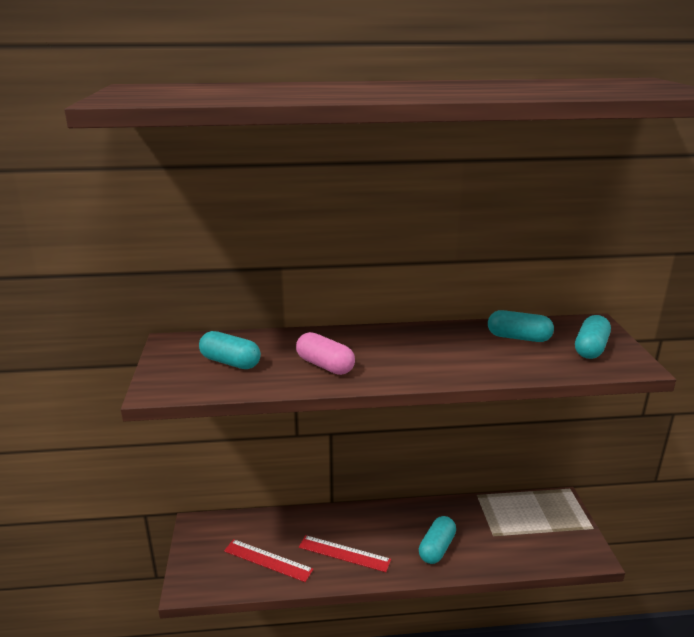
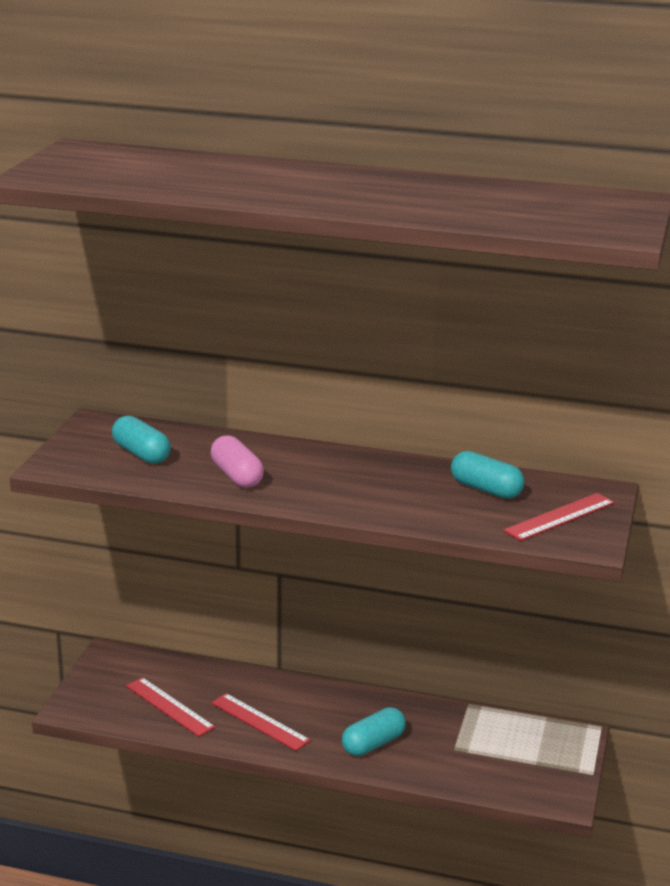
camera: 20 degrees right, 0 degrees up
turquoise capsule [575,315,611,359] -> red ruler [503,493,615,541]

